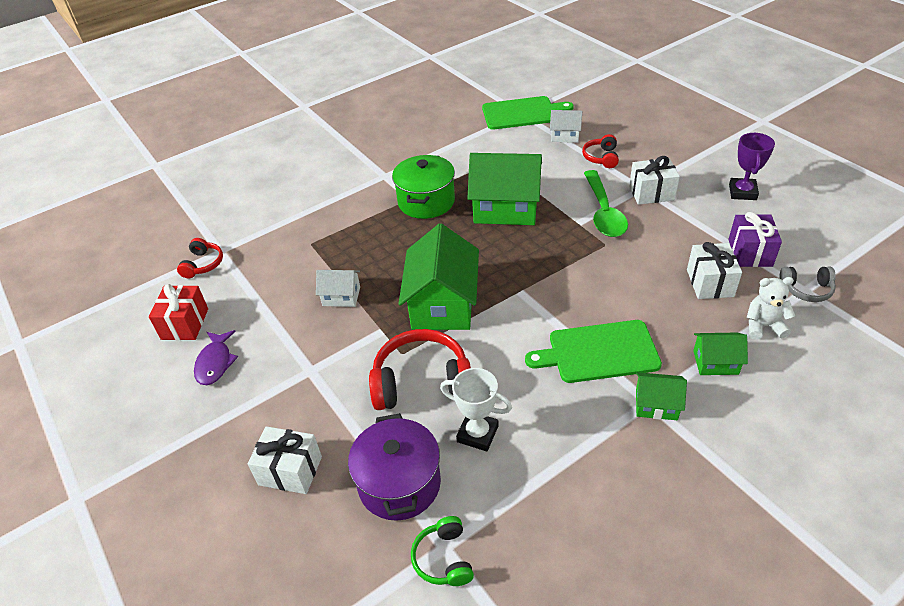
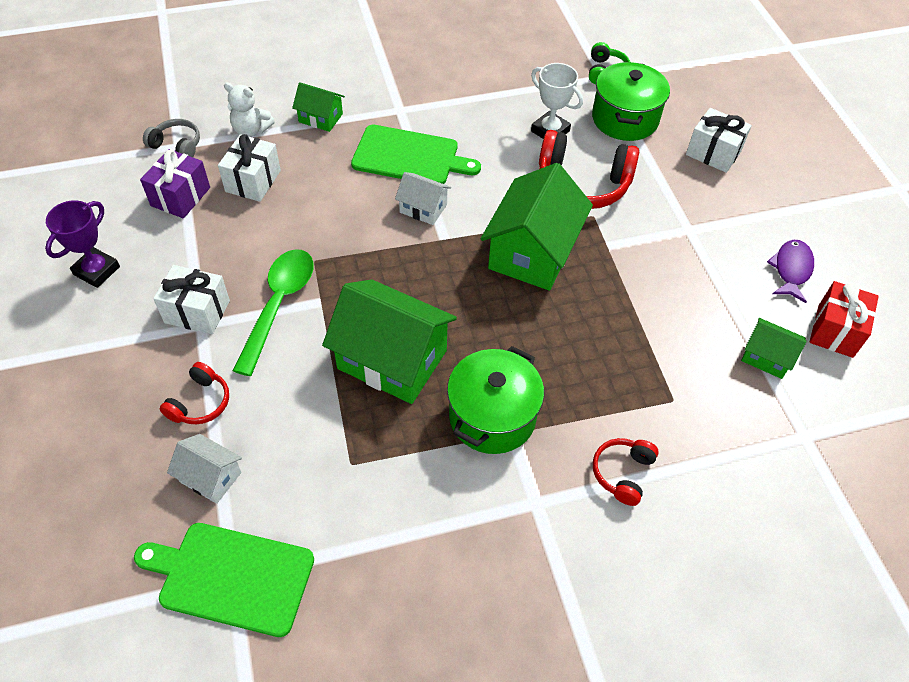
camera: 165 degrees left, 10 degrees up
red headphones [177,238,223,278] -> red headphones moved to [593,438,659,506]
white house [316,270,360,307] -> white house moved to [395,172,451,225]
purple pot [348,413,441,521] -> green pot [592,62,670,141]
green house [636,372,687,420] -> green house moved to [741,318,807,379]

